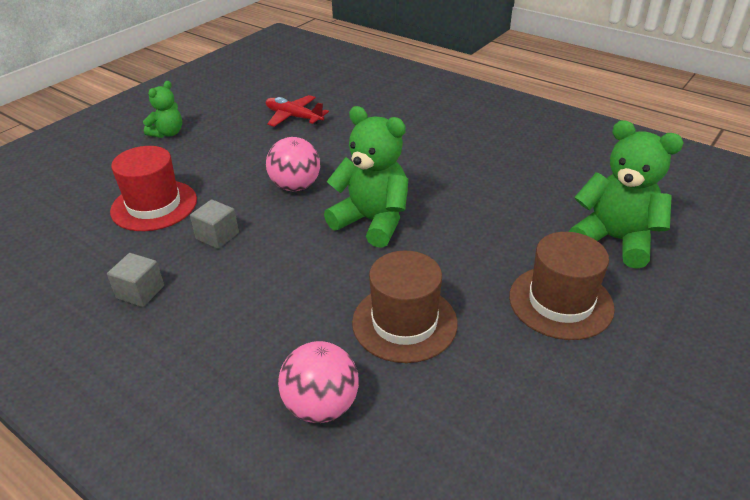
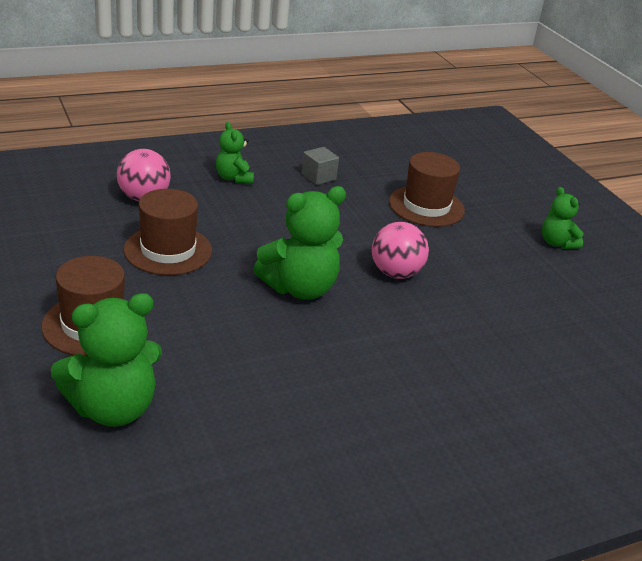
camera: 115 degrees right, 5 degrees down
red hat [110,146,197,231] -> brown hat [389,152,465,227]
grey cube [190,199,239,249] -> none
red plane [266,95,329,127] -> none
none -> green teddy bear [216,122,254,184]

